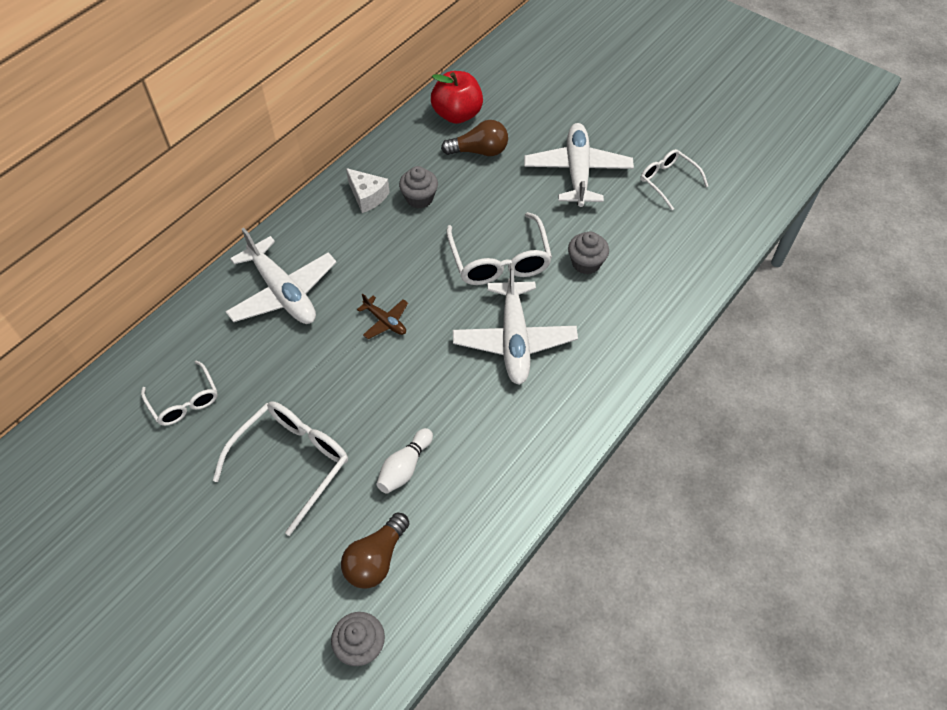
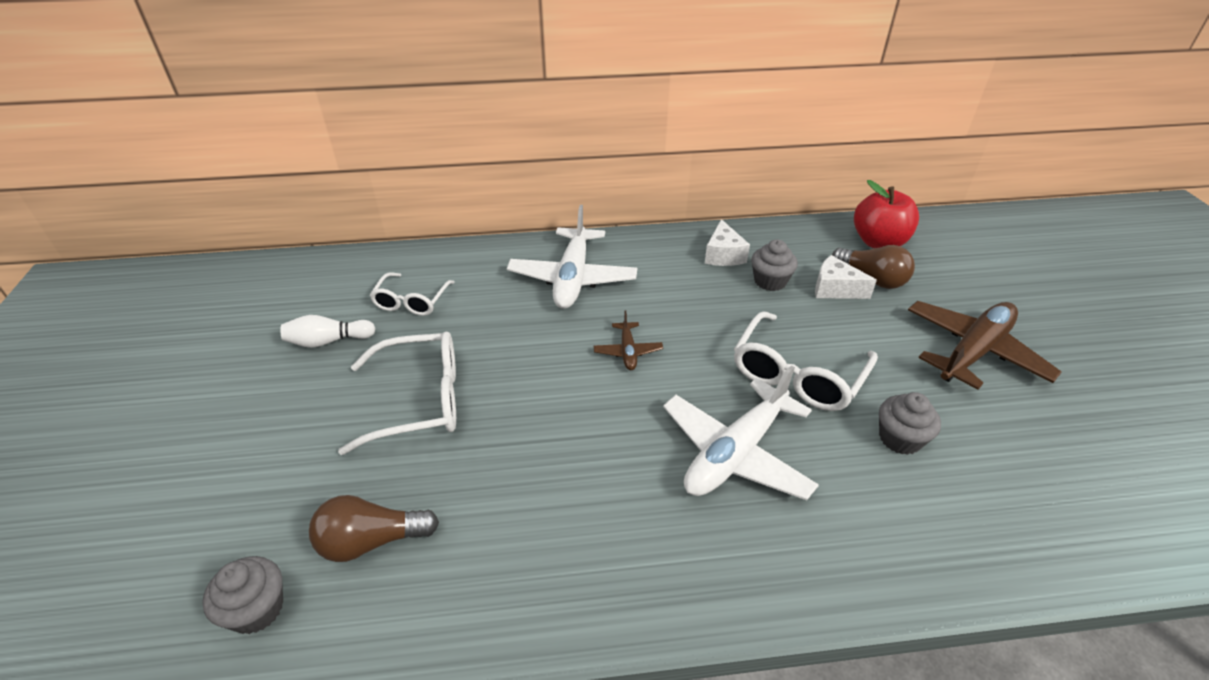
camera: 45 degrees right, 15 degrees down
white bowling pin [376,428,433,494] -> white bowling pin moved to [280,315,375,348]
white plane [524,123,634,207] -> brown plane [908,301,1062,390]
white glasses [641,149,708,210] -> none
none -> white cheese [815,255,877,299]

